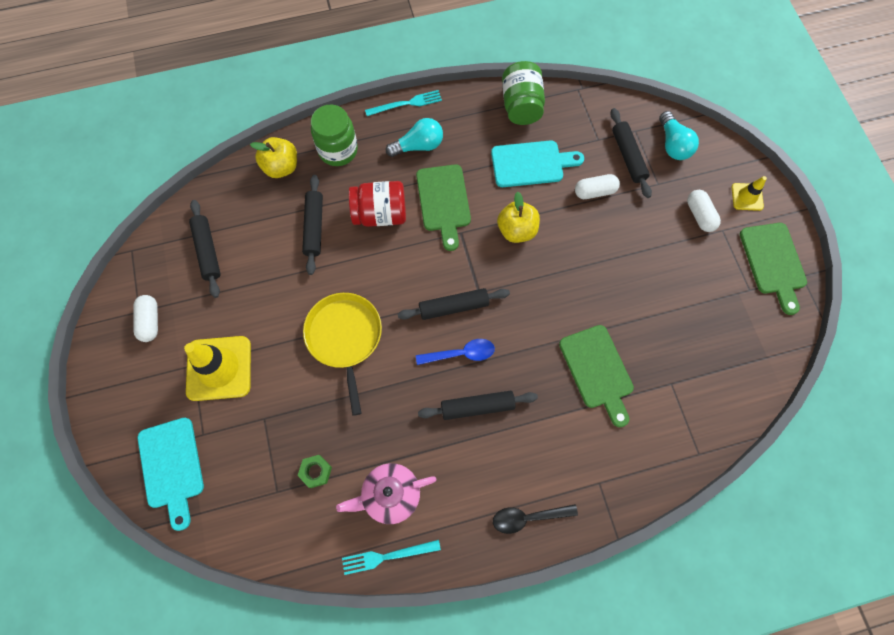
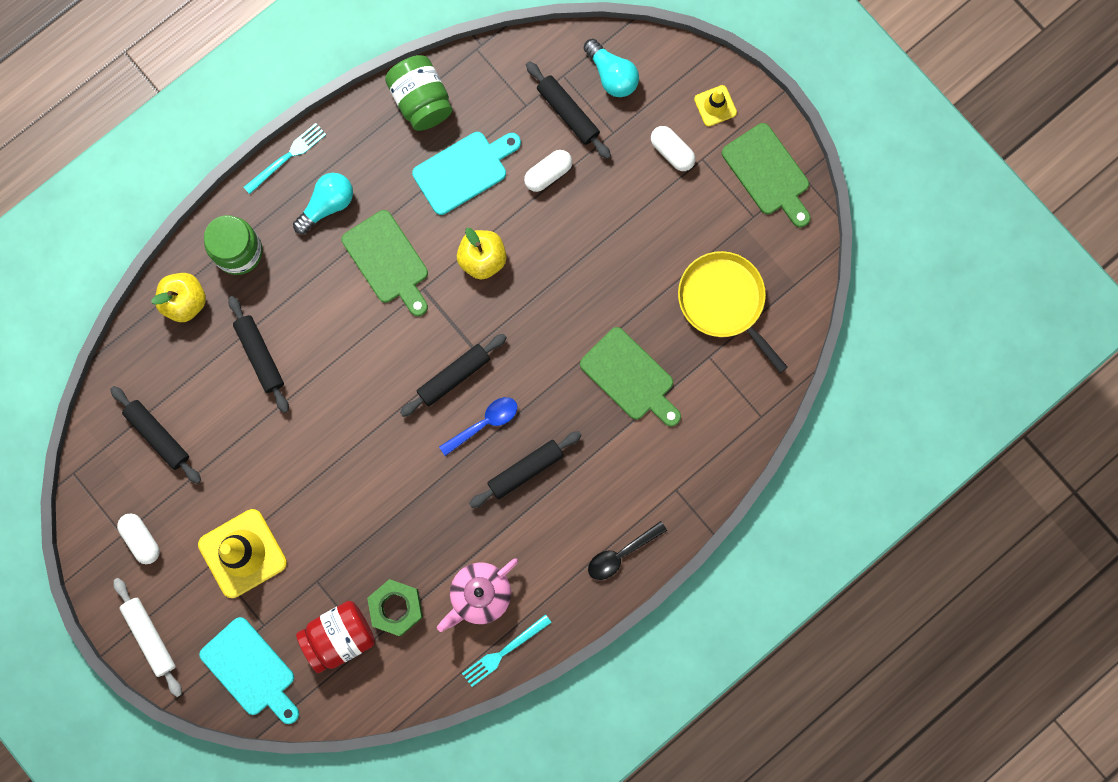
camera: 25 degrees left, 10 degrees up
green nut [297,455,332,488] -> green nut [367,579,423,636], size x1.62
yellow pan [303,293,382,416] -> yellow pan moved to [678,251,788,373]
red jar [349,181,406,227] -> red jar moved to [296,601,375,673]
none -> white rolling pin [114,578,182,697]

